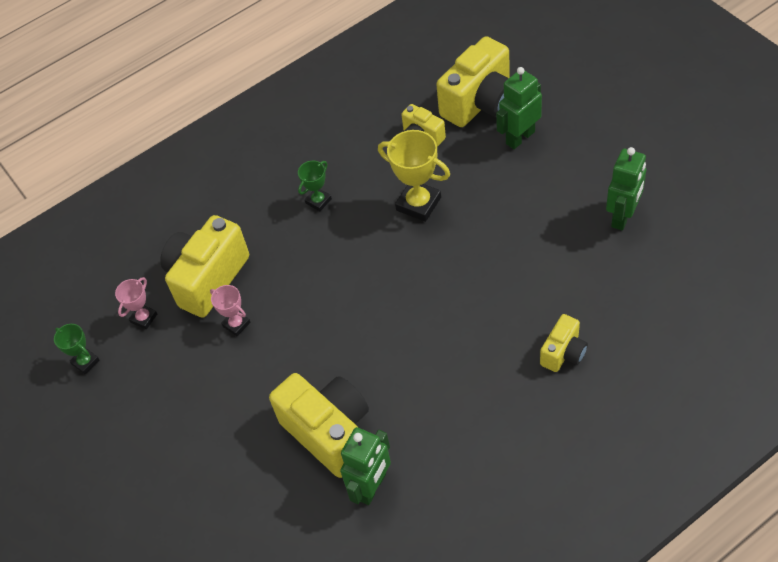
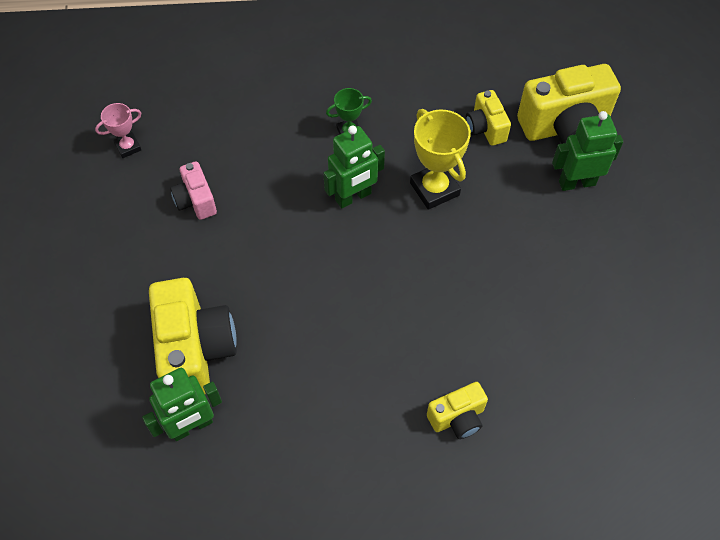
camera: 25 degrees right, 5 degrees up
green trophy [54,324,99,374] -> none
yellow camera [160,215,249,318] -> none
pink trophy [210,285,251,336] -> pink camera [170,161,217,220]
green robot [606,147,646,230] -> green robot moved to [323,125,385,209]

